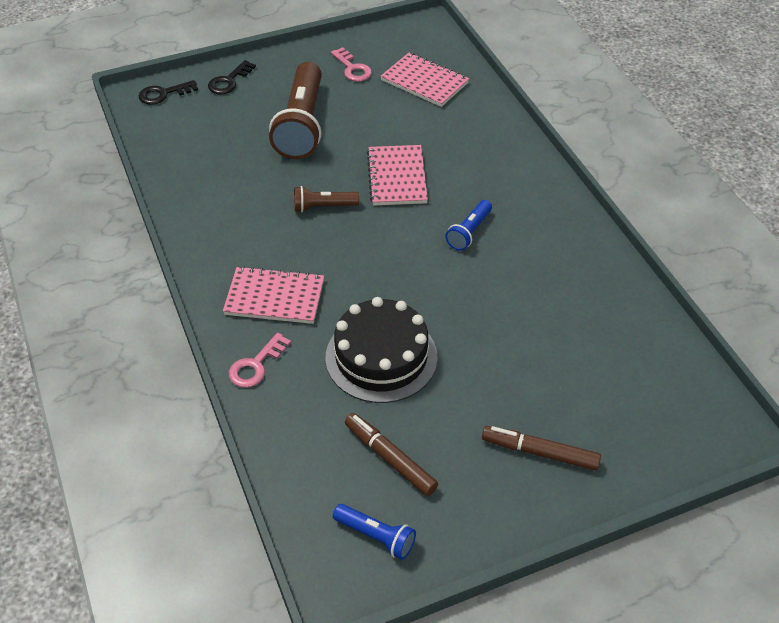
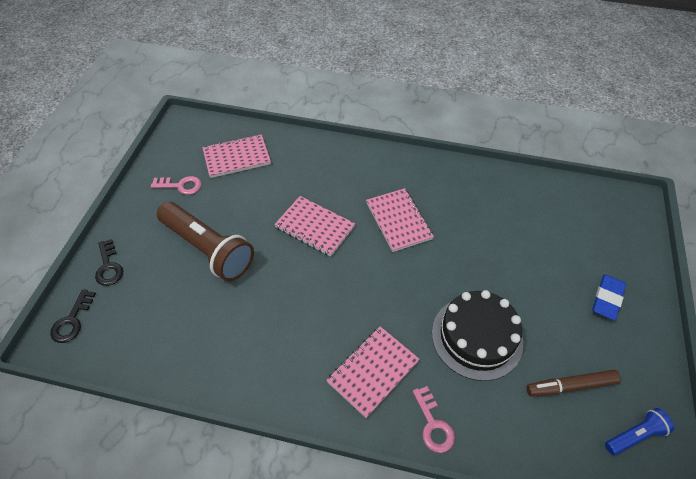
camera: 55 degrees left, 5 degrees up
brown flashlight [294,186,359,212] -> none
blue flashlight [445,200,492,251] -> pink notebook [366,188,434,252]
brown marker [482,426,601,471] -> blue eraser [592,274,626,320]

